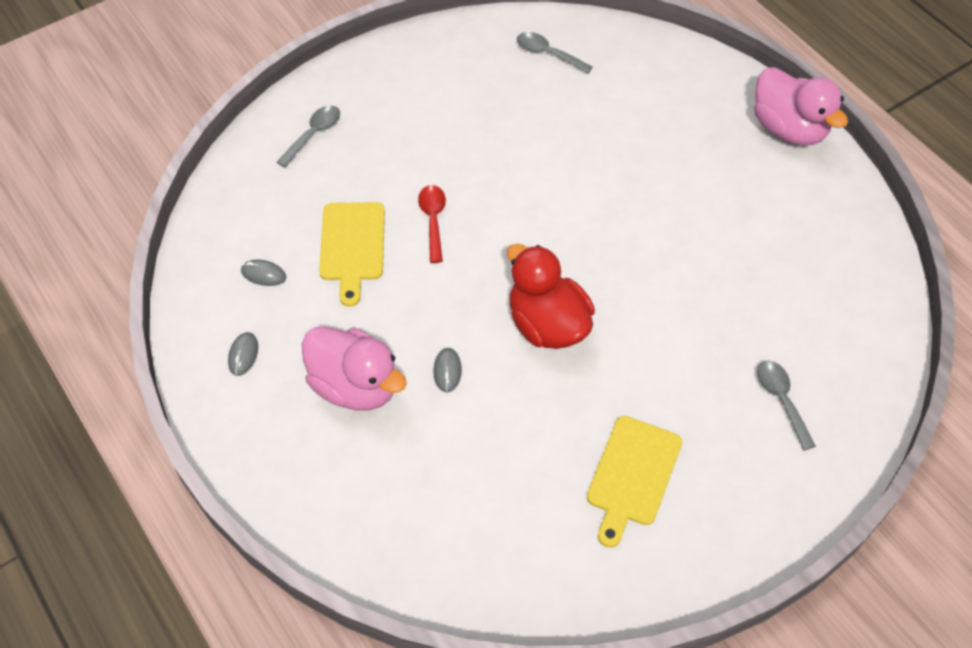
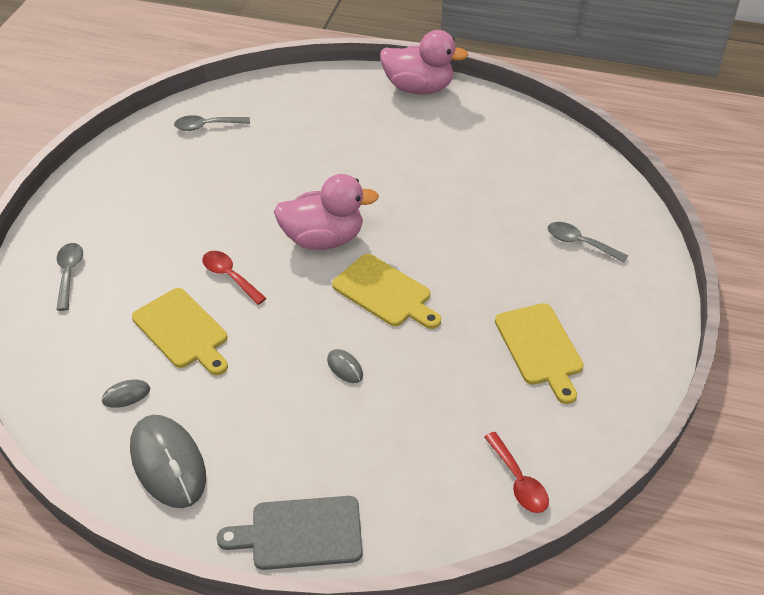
camera: 40 degrees left, 10 degrees down
grey mouse [228,332,258,376] -> grey mouse [130,415,206,508], size x2.26
pink duck [302,327,407,411] -> pink duck moved to [274,174,379,250]
red duck [507,244,595,349] -> yellow cutting board [332,254,441,329]
none -> grey cutting board [217,496,363,570]
none -> red spoon [484,432,549,513]

